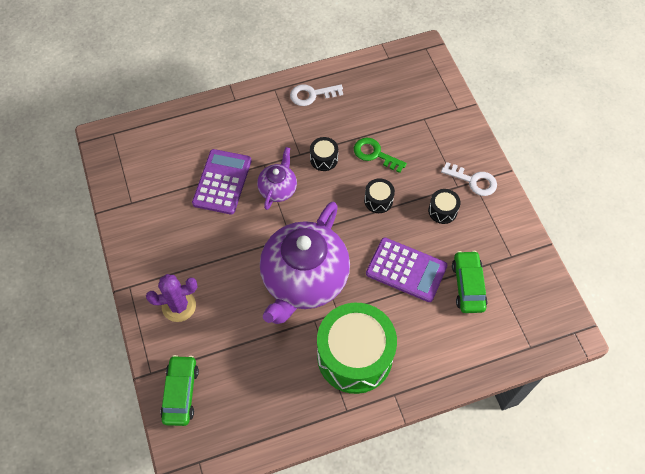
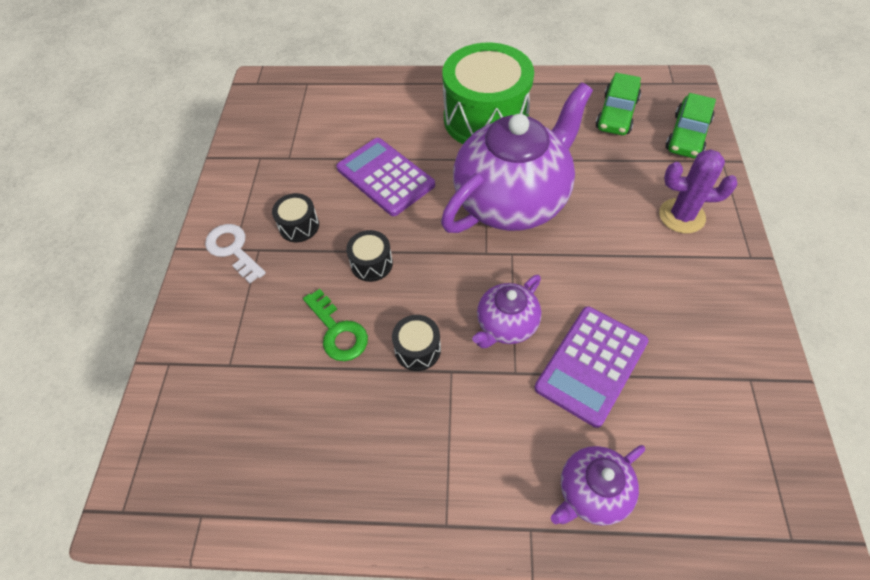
camera: 155 degrees left, 5 degrees down
white key [290,84,343,106] -> none
green car [452,251,487,313] -> green car moved to [596,73,641,135]
none -> purple teapot [551,445,645,526]

